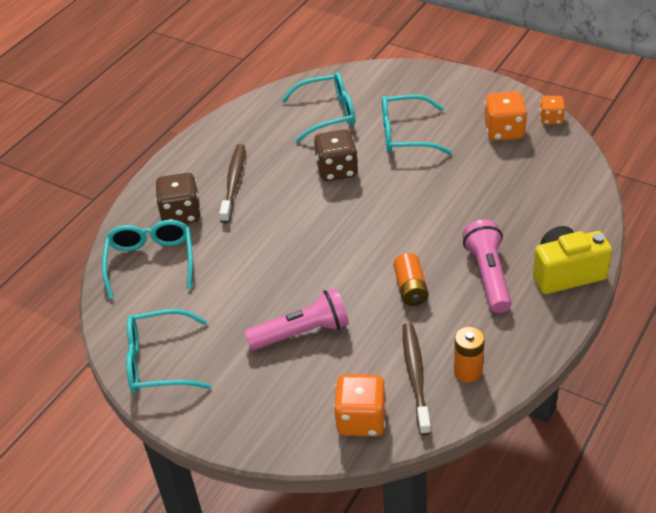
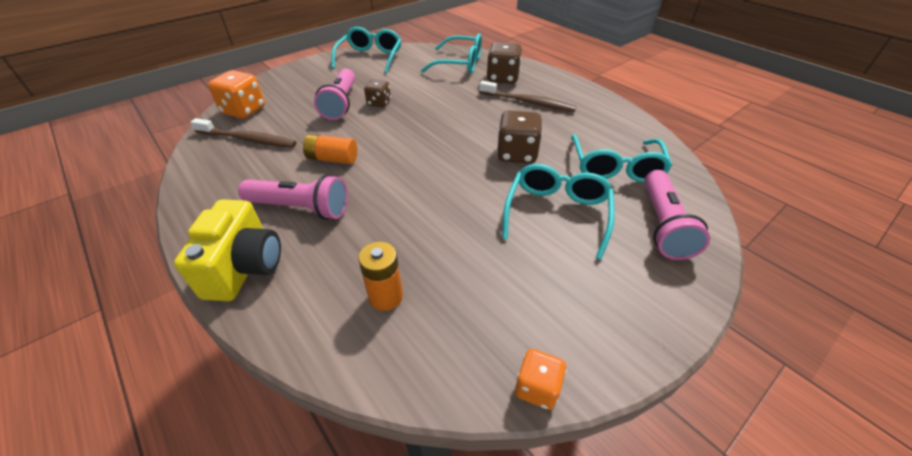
camera: 105 degrees right, 0 degrees up
orange battery [454,327,485,383] -> orange battery moved to [358,242,403,311]
orange dice [485,92,528,141] -> none
none -> brown dice [364,79,391,107]
none -> pink flashlight [644,170,710,260]

